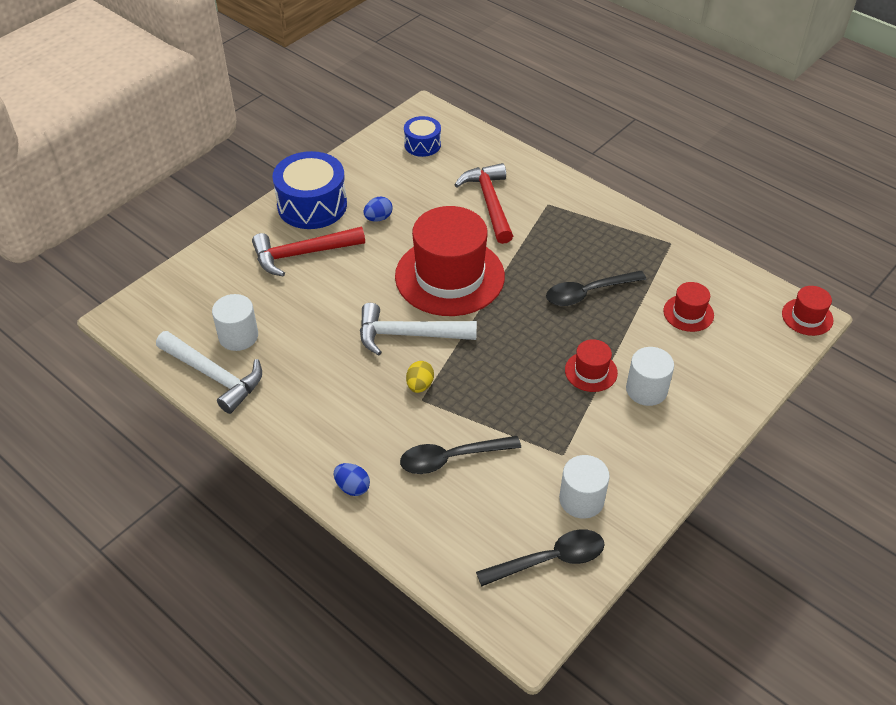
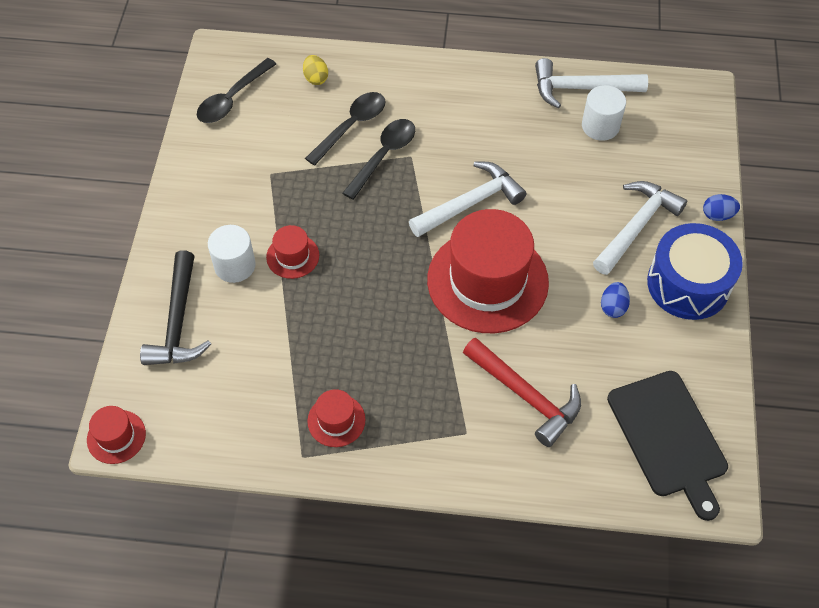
camera: 145 degrees right, 10 degrees up
red hammer [252,227,365,276] -> white hammer [593,181,687,275]
blue egg [334,463,370,496] -> blue egg moved to [703,194,740,221]
blue drum [404,116,441,157] -> black cutting board [607,371,728,521]
yellow egg [406,361,434,393] -> yellow egg moved to [303,55,328,85]
black spoon [546,271,647,306] -> black spoon moved to [342,119,415,200]
white cylinder [559,455,610,519] -> none
red hat [663,282,714,332] -> red hat moved to [307,389,365,447]
none -> black hammer [140,251,211,365]

